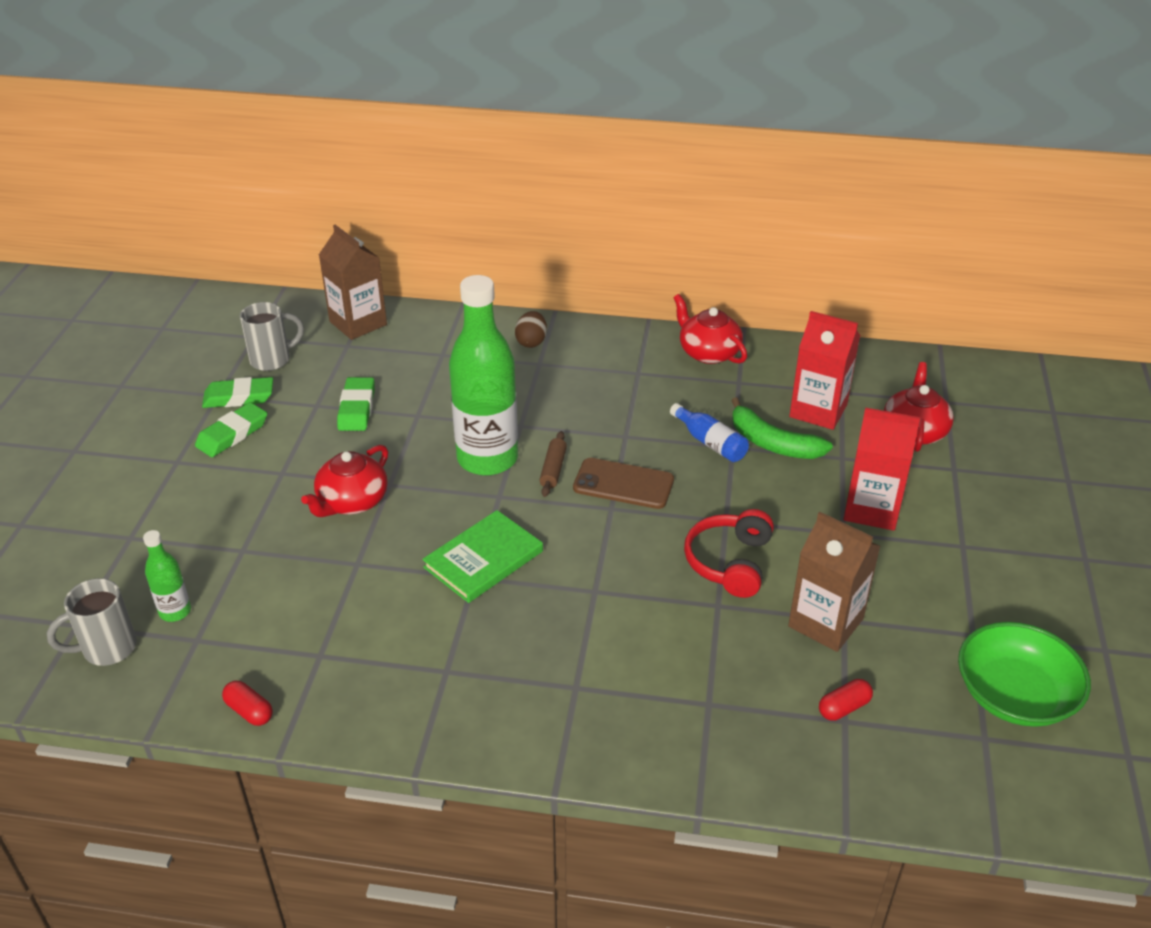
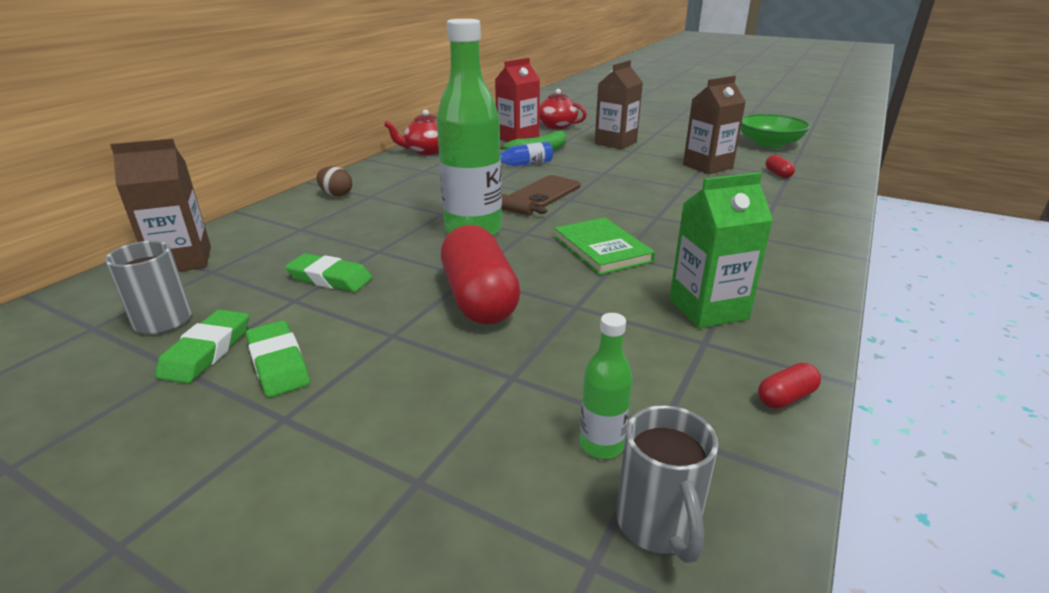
camera: 70 degrees left, 10 degrees down
red teapot [301,445,388,517] -> red capsule [441,225,520,325]
red headphones [684,509,774,598] -> none
red carton [843,408,920,531] -> brown carton [595,60,643,149]
none -> green carton [669,172,773,328]

